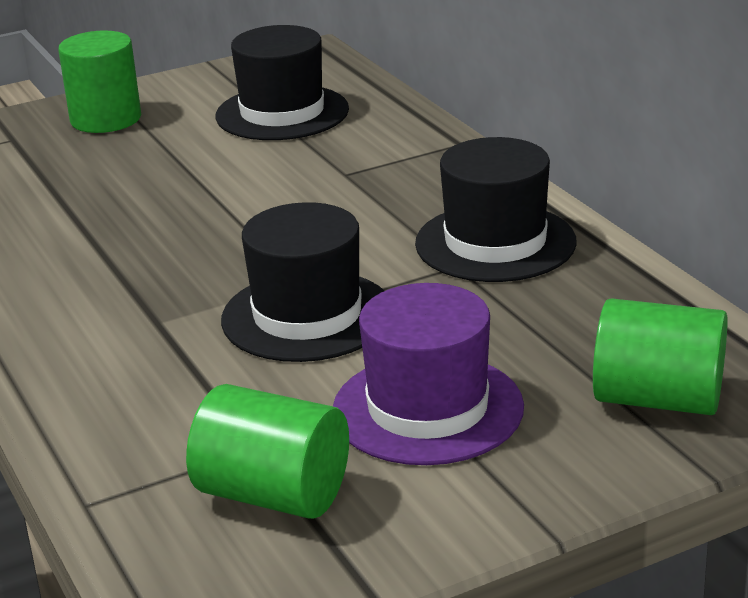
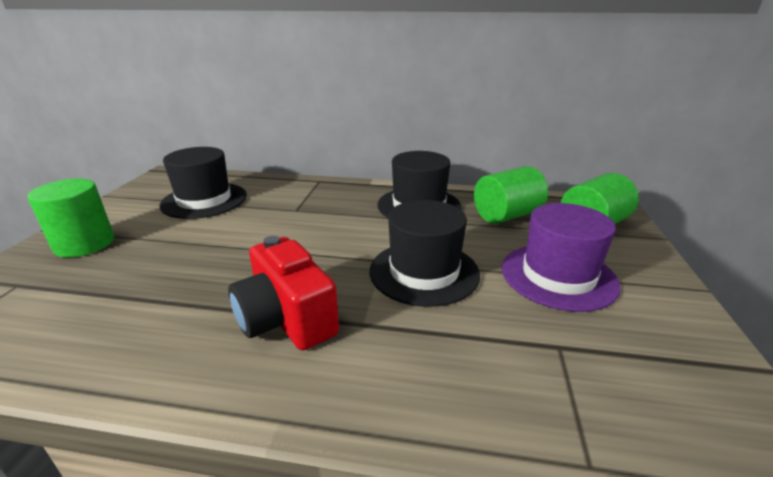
camera: 55 degrees left, 0 degrees up
green cylinder [186,384,349,519] -> green cylinder moved to [474,166,548,224]
none -> red camera [228,236,339,350]

